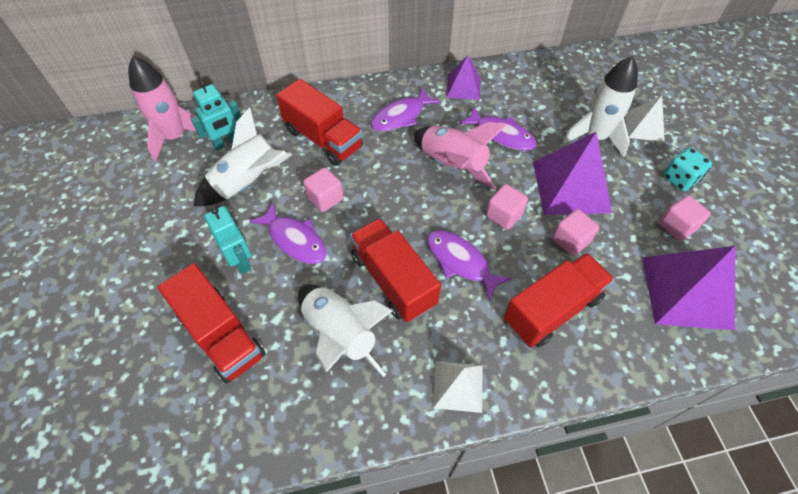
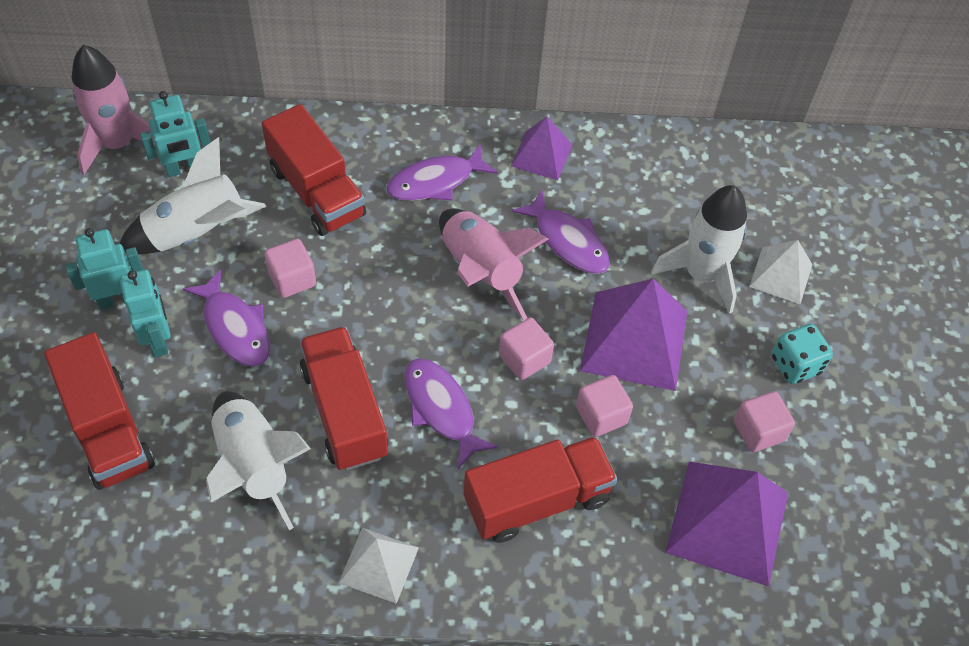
camera: 10 degrees right, 0 degrees up
none -> turquoise robot [66,228,143,310]

